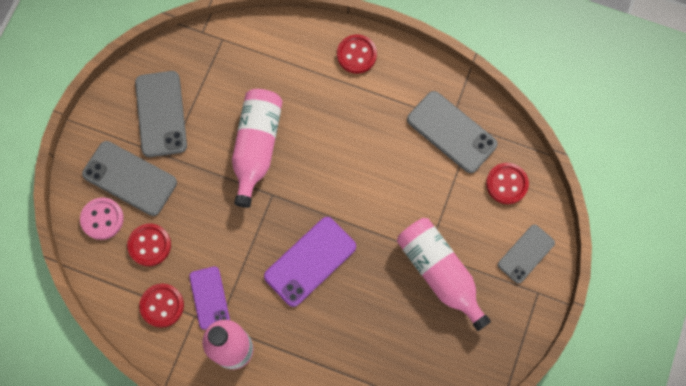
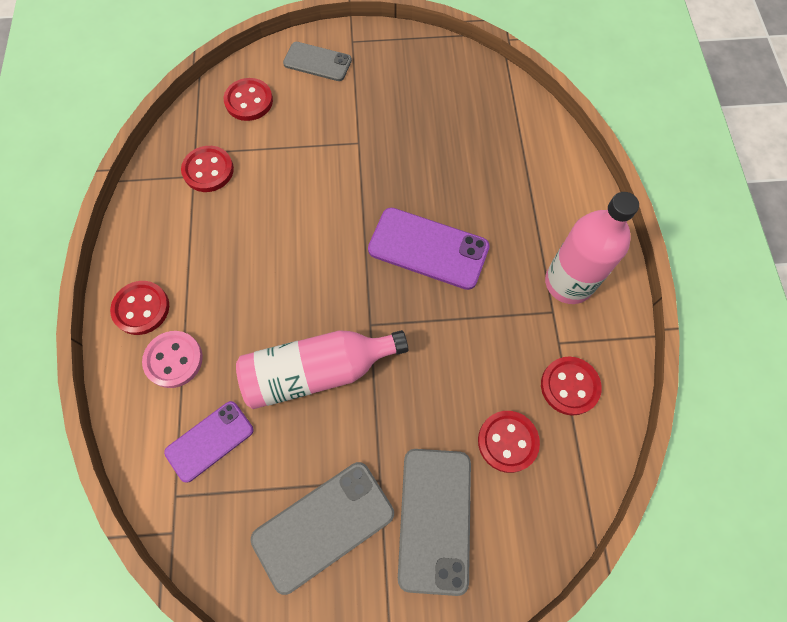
camera: 115 degrees left, 5 degrees down
pink button [80,198,124,240] -> pink button moved to [142,331,203,388]
purple phone [189,266,230,330] -> purple phone moved to [164,401,253,483]
pink bottle [397,218,491,331] -> none
grey phone [407,91,498,173] -> red button [181,146,234,192]

